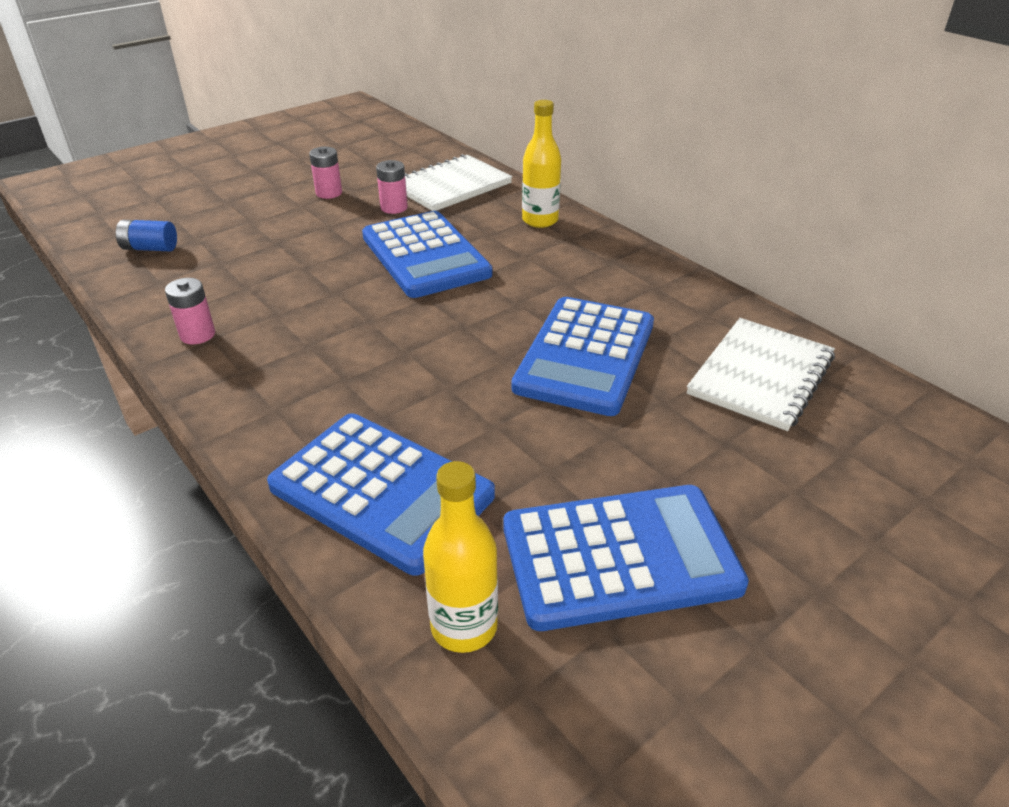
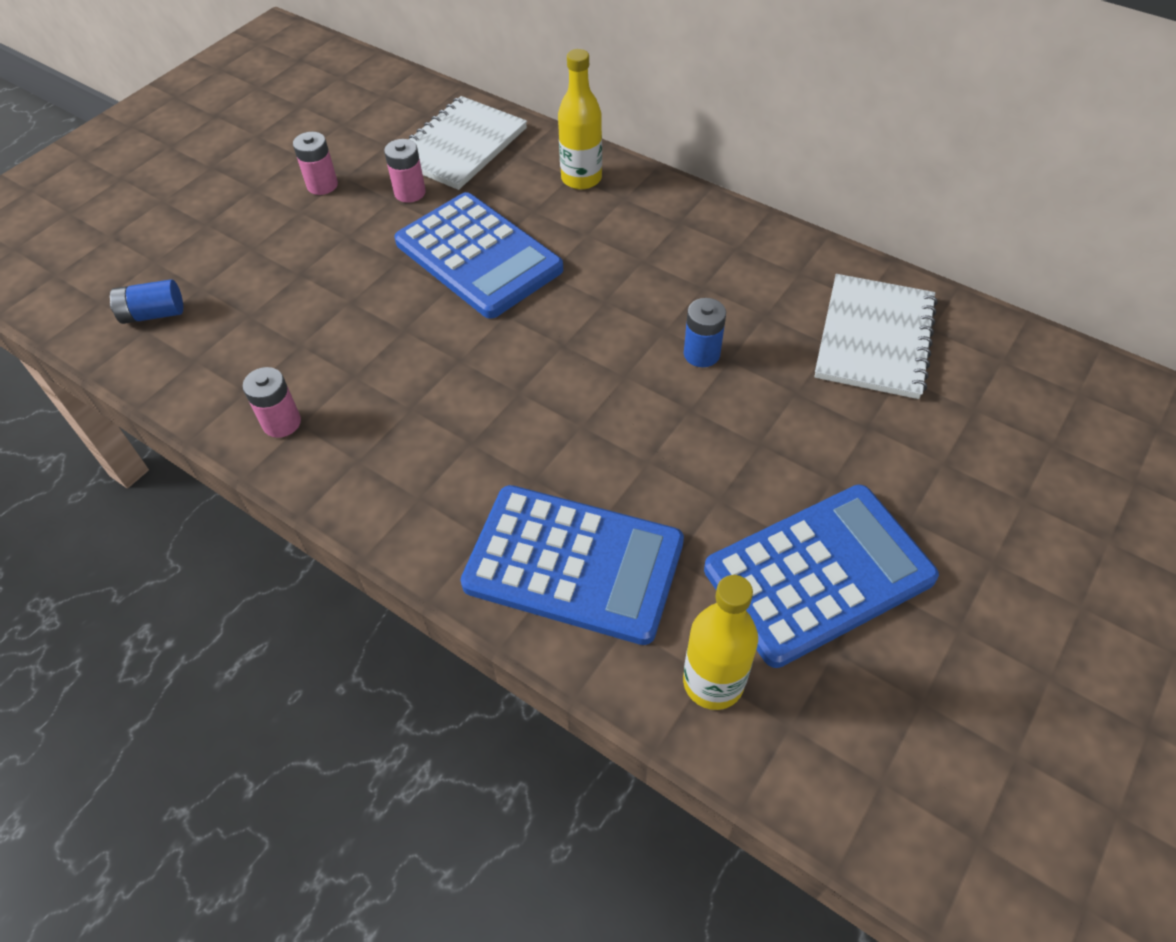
camera: 15 degrees left, 15 degrees up
blue calculator [512,297,654,416] -> blue battery [684,298,726,367]

